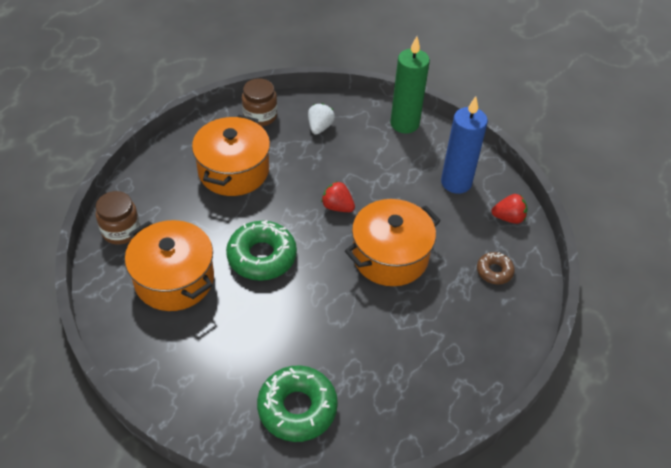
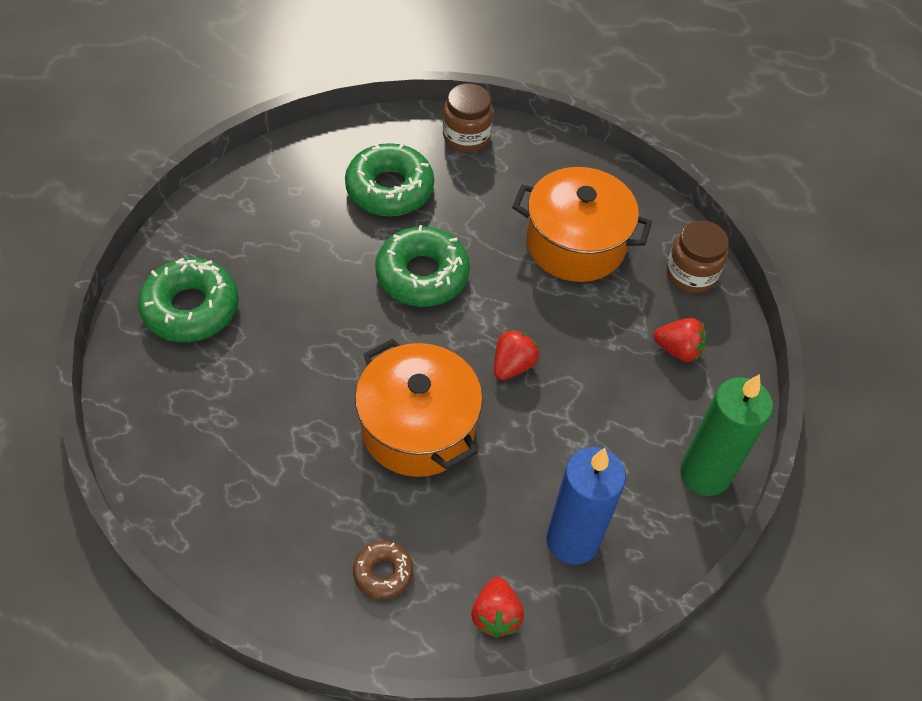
camera: 90 degrees right, 5 degrees up
orange pot [125,220,214,311] -> green donut [345,143,434,216]
white strawberry [308,103,335,135] -> red strawberry [653,318,706,362]

